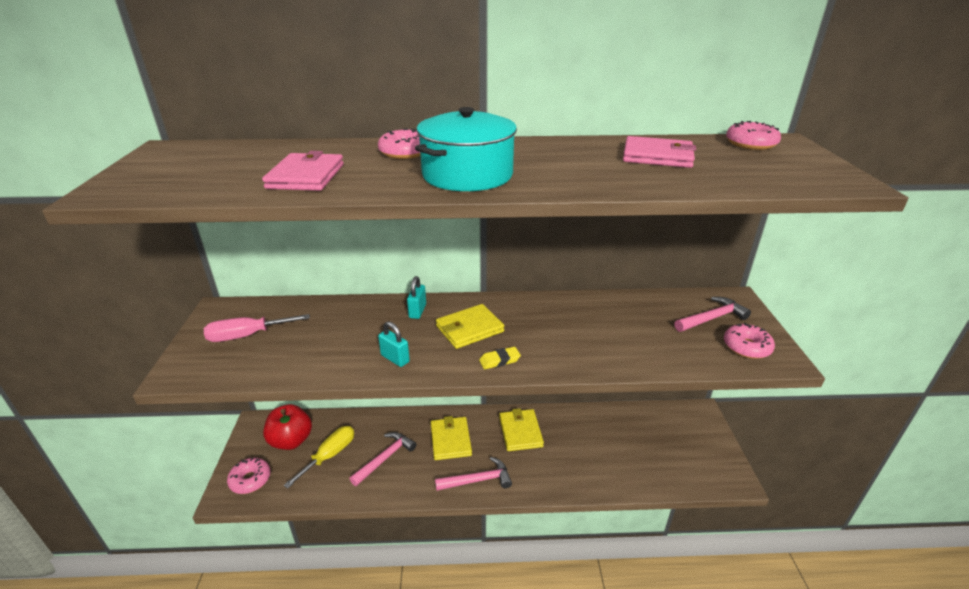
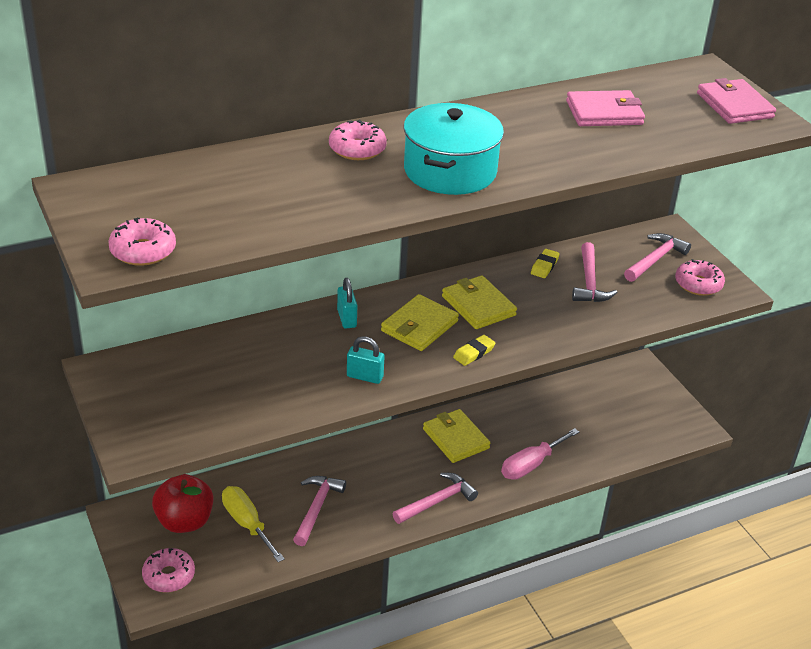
camera: 25 degrees left, 5 degrees up
pink screwdriver [204,314,310,342] -> pink screwdriver moved to [501,428,579,480]
pink wallet [262,151,344,191] -> pink wallet moved to [697,78,776,124]
yellow screwdriver [284,426,354,489] -> yellow screwdriver turned 45 degrees counterclockwise [222,486,285,562]
yellow wallet [431,416,472,460] -> yellow wallet moved to [442,275,517,329]
pink donut [726,121,781,150] -> pink donut moved to [108,218,176,266]
none -> yellow eraser [531,249,560,278]
none -> pink hammer [572,242,618,302]

